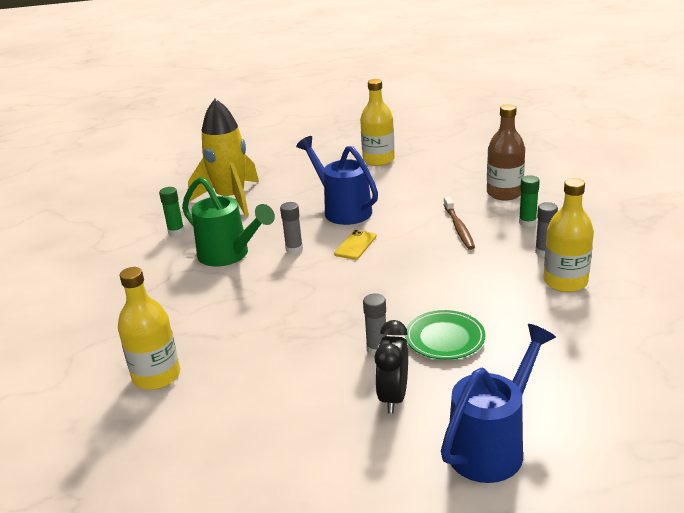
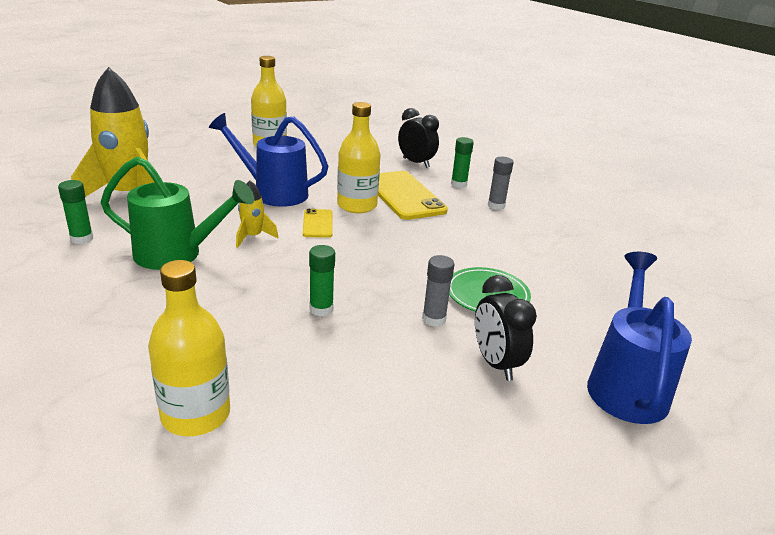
camera: 35 degrees left, 0 degrees up
grey glue stick [280,202,303,254] -> yellow rocket [236,180,278,248]
brown toothbrush [444,196,475,250] -> yellow phone [378,171,448,220]
brown bottle [487,104,525,201] -> black clock [398,108,439,168]
yellow bottle [544,178,594,292] -> yellow bottle moved to [337,102,381,213]
none -> green glue stick [309,245,335,316]

